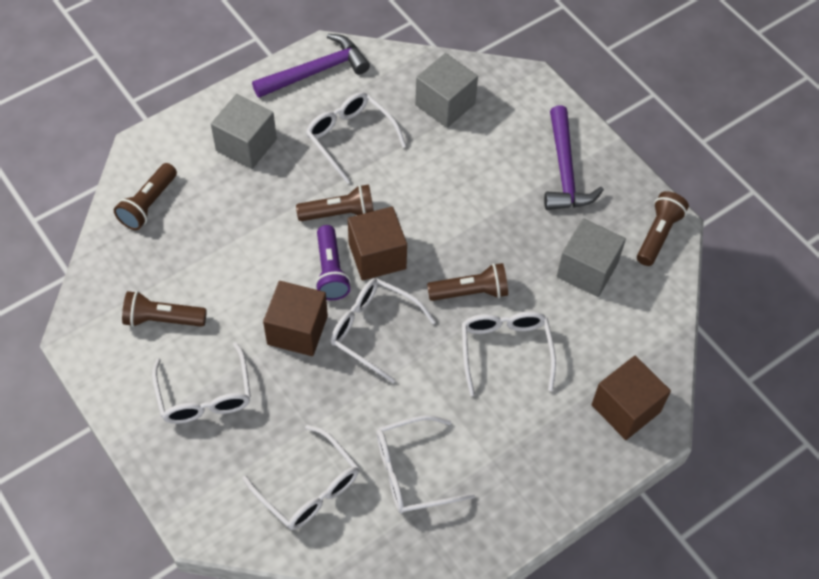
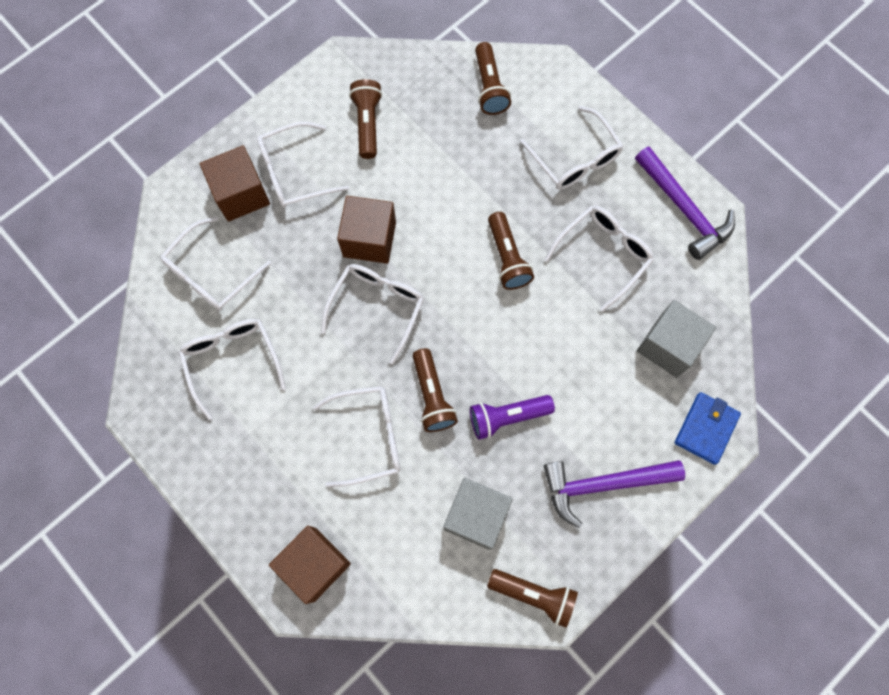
camera: 85 degrees right, 15 degrees up
brown flashlight [114,163,177,230] -> brown flashlight turned 120 degrees counterclockwise [475,42,511,115]
grey cube [211,94,277,169] -> white glasses [520,106,623,190]
purple flashlight [315,225,351,300] -> purple flashlight moved to [470,395,555,440]
brown cube [348,207,407,281] -> brown cube moved to [200,145,270,222]
none -> blue wallet [675,392,741,465]

